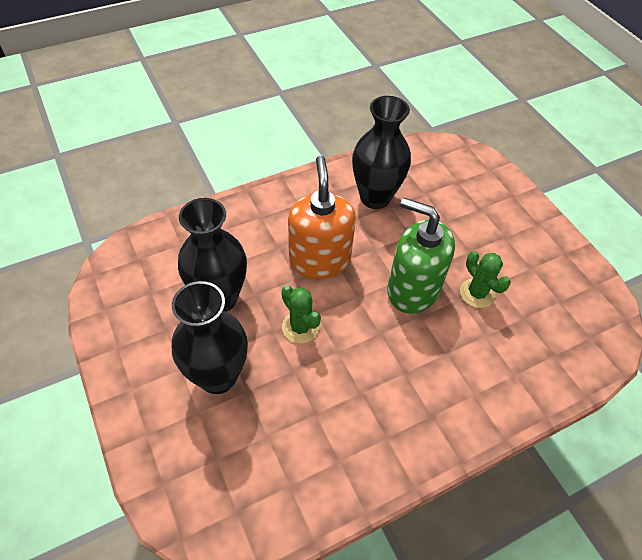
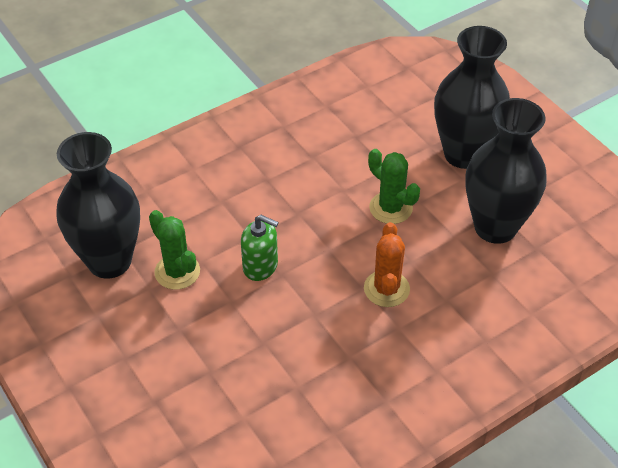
camera: 175 degrees right, 5 degrees down
orange soap dispenser [288,156,356,279] -> orange cactus [364,222,410,307]
black vase [352,96,411,209] -> black vase moved to [57,132,140,279]
green soap dispenser [387,198,455,314] -> green soap dispenser [241,215,279,281], size x0.51

